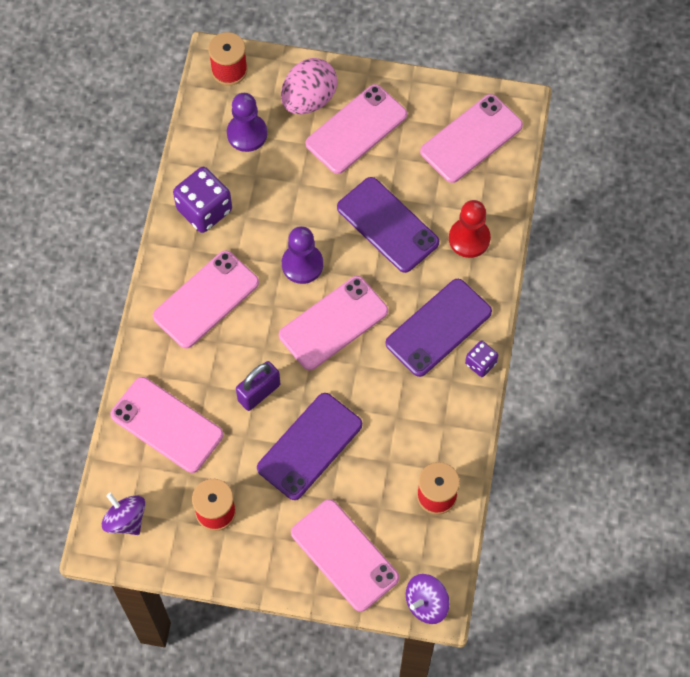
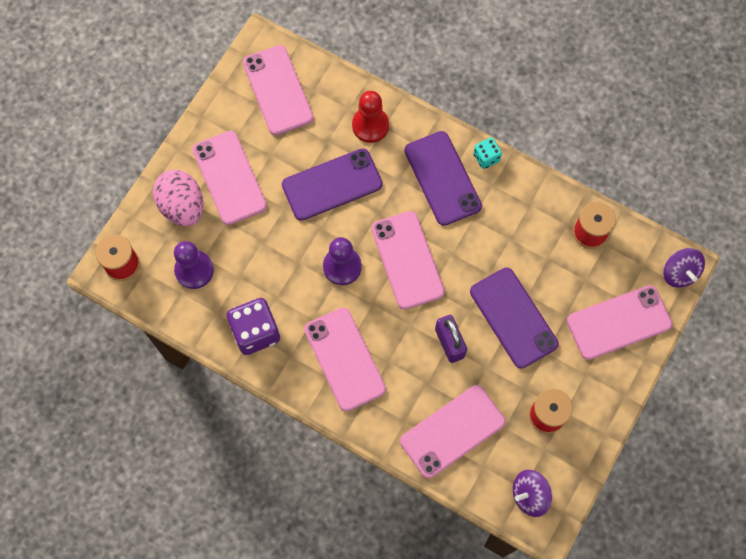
camera: 70 degrees left, 5 degrees up
purple dice [465,341,498,377] -> turquoise dice [473,137,502,169]

